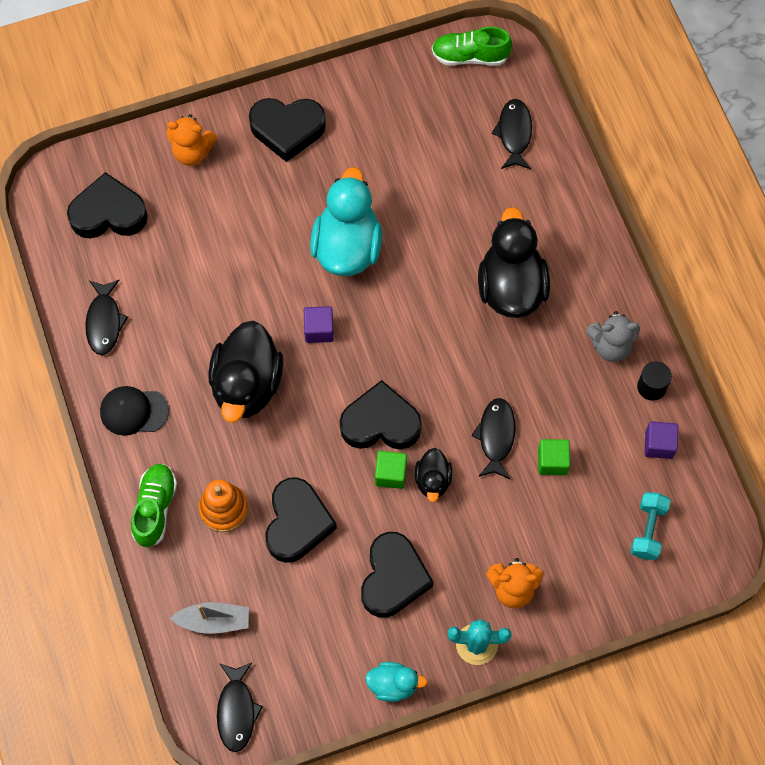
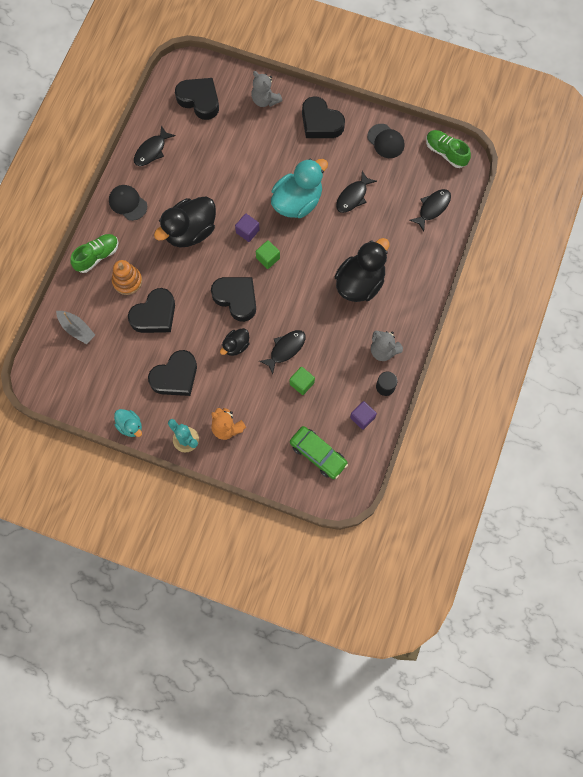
camera: 40 degrees right, 5 degrees up
orange teddy bear [166,114,217,166] -> grey teddy bear [251,71,282,107]
black fish [217,663,263,752] -> black fish moved to [336,171,377,213]
green cube [375,451,407,489] -> green cube moved to [256,240,280,269]
turquoise dumbbell [631,492,671,560] -> green car [290,426,348,479]
none -> black cap [367,124,405,158]

